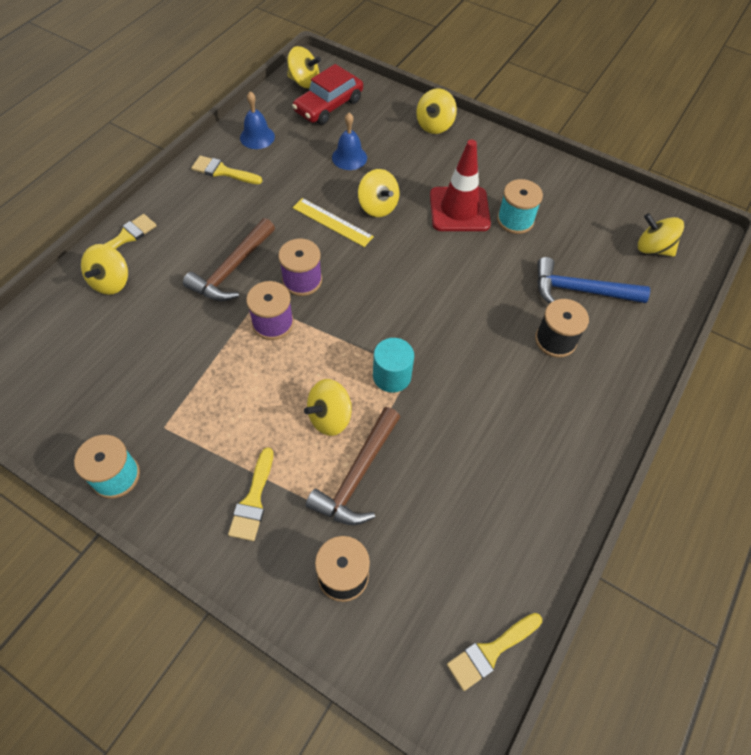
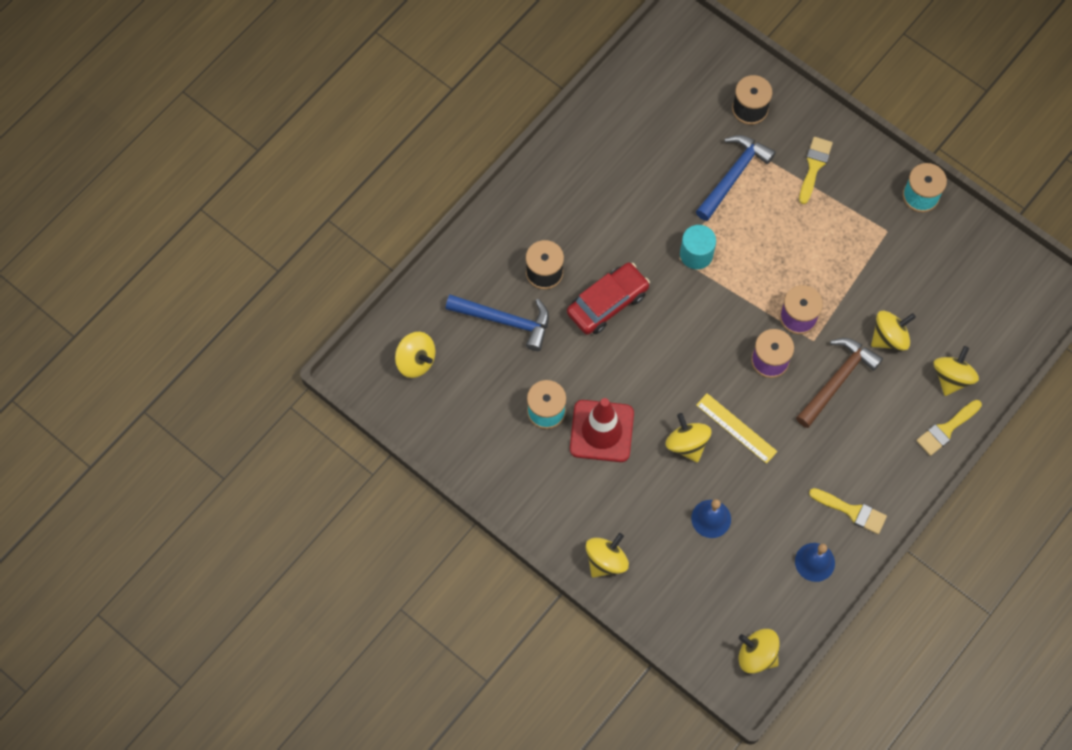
camera: 170 degrees left, 10 degrees up
red car [292,64,363,125] -> red car moved to [567,263,650,335]
yellow spinning top [304,379,352,436] -> yellow spinning top moved to [871,311,916,351]
brown hammer [306,407,400,525] -> blue hammer [696,135,776,221]
yellow brush [447,613,542,691] -> none

